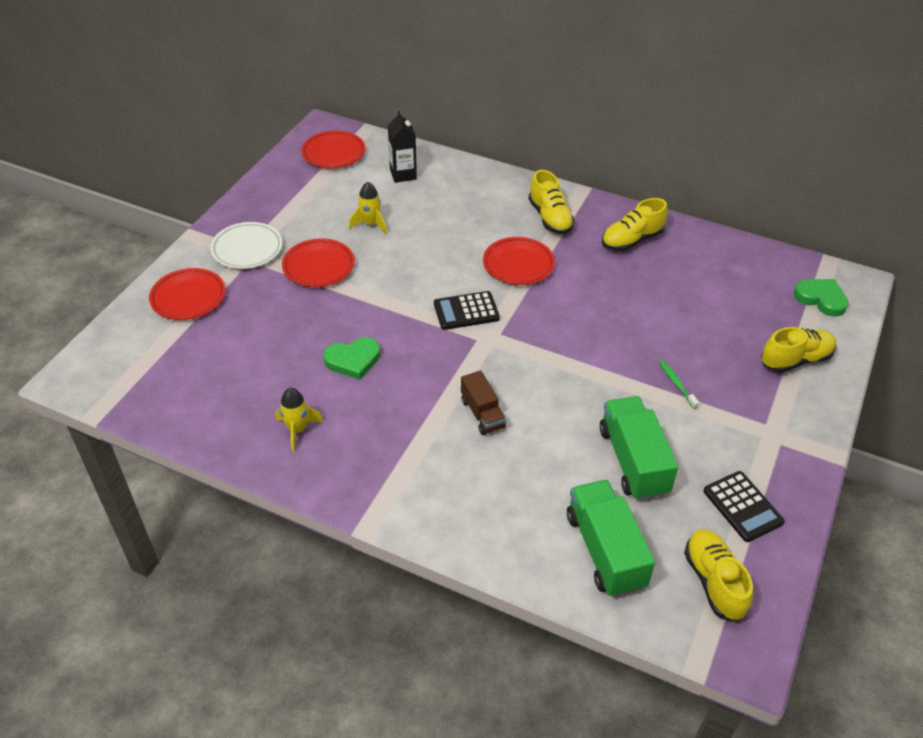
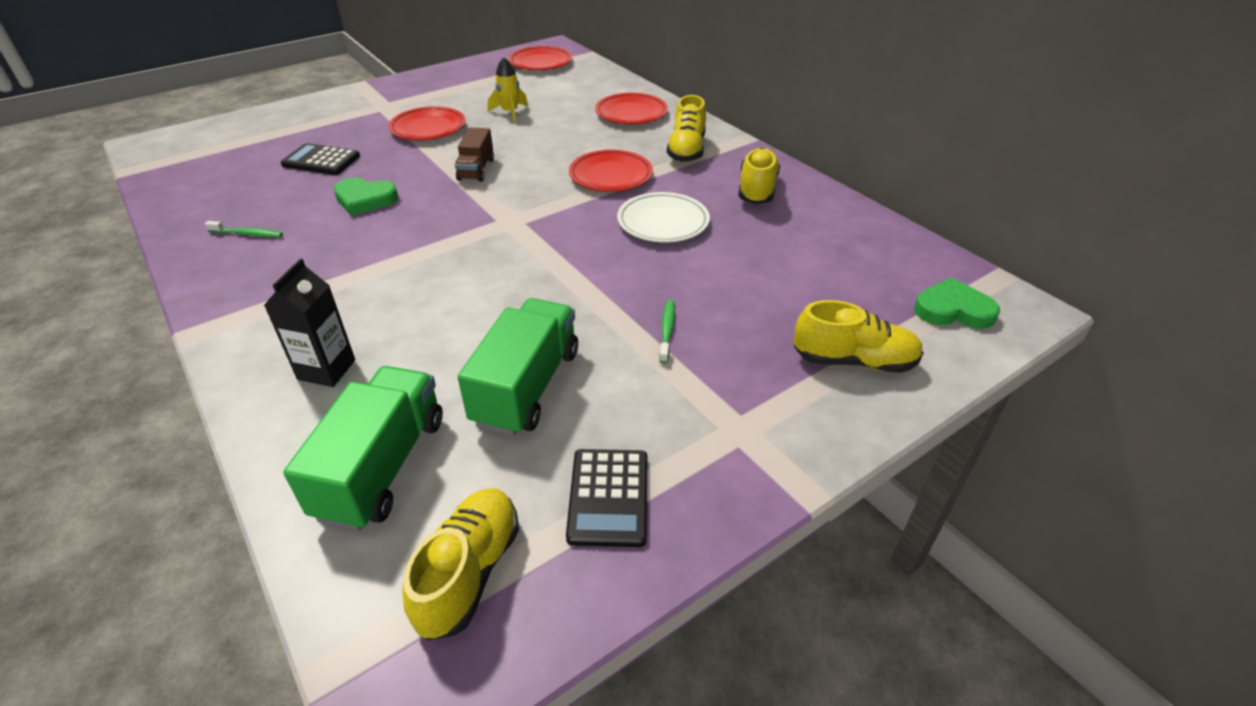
camera: 30 degrees right, 5 degrees down
red plate [149,268,226,320] -> red plate moved to [595,93,668,124]
white plate [210,222,283,269] -> white plate moved to [617,192,710,243]
yellow rocket [275,388,323,452] -> green toothbrush [205,221,283,238]
black carton [388,111,417,183] -> black carton moved to [264,259,355,387]
black calculator [434,291,500,330] -> black calculator moved to [280,143,360,175]
brown truck [461,371,506,435] -> brown truck moved to [455,128,494,182]
yellow shoe [602,198,668,251] -> yellow shoe turned 105 degrees clockwise [738,147,780,204]
green heart [793,279,849,317] -> green heart turned 60 degrees counterclockwise [914,278,1000,329]

